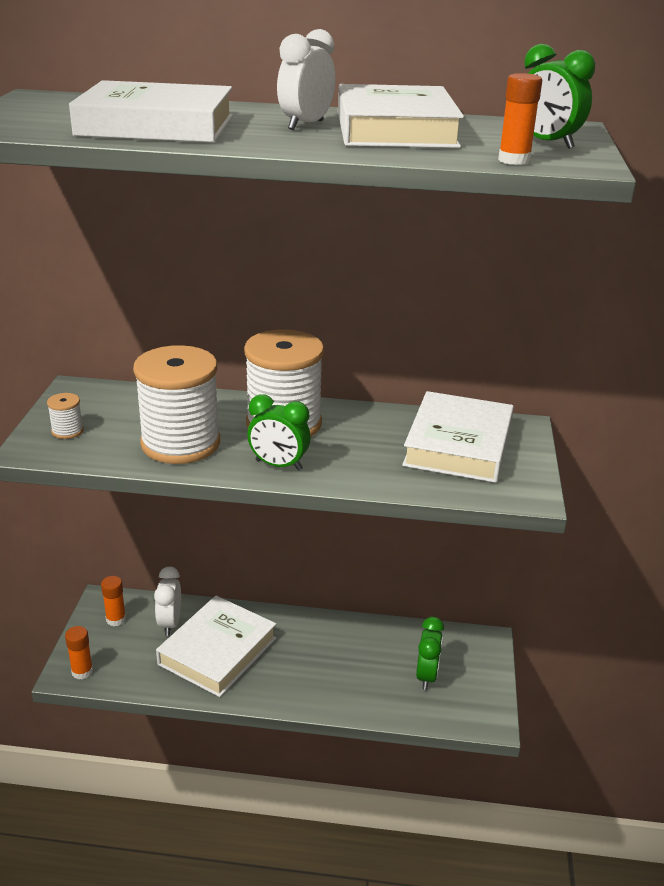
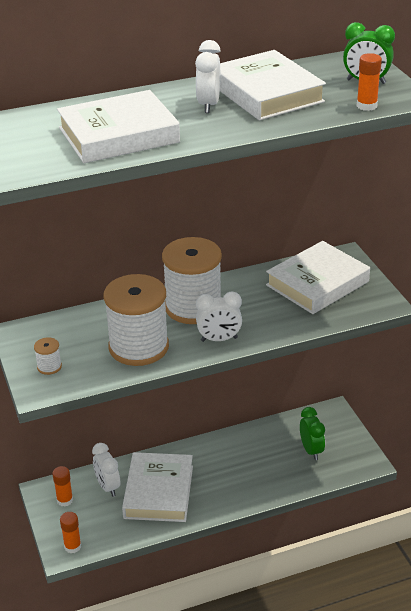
camera: 25 degrees left, 5 degrees up
green clock [247,394,311,471] -> white clock [196,292,242,342]
white book [402,391,514,483] -> white book turned 60 degrees clockwise [266,241,370,314]

